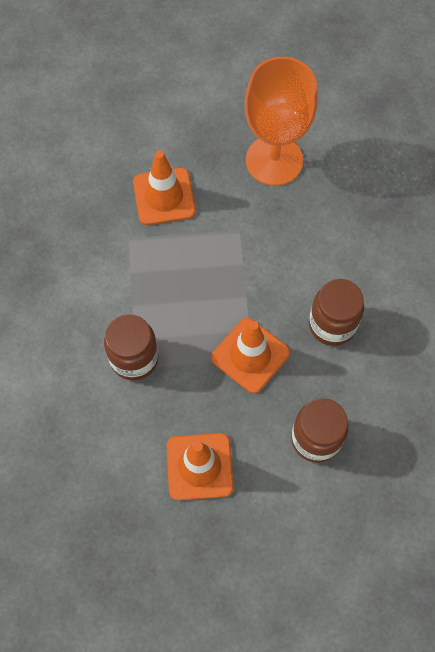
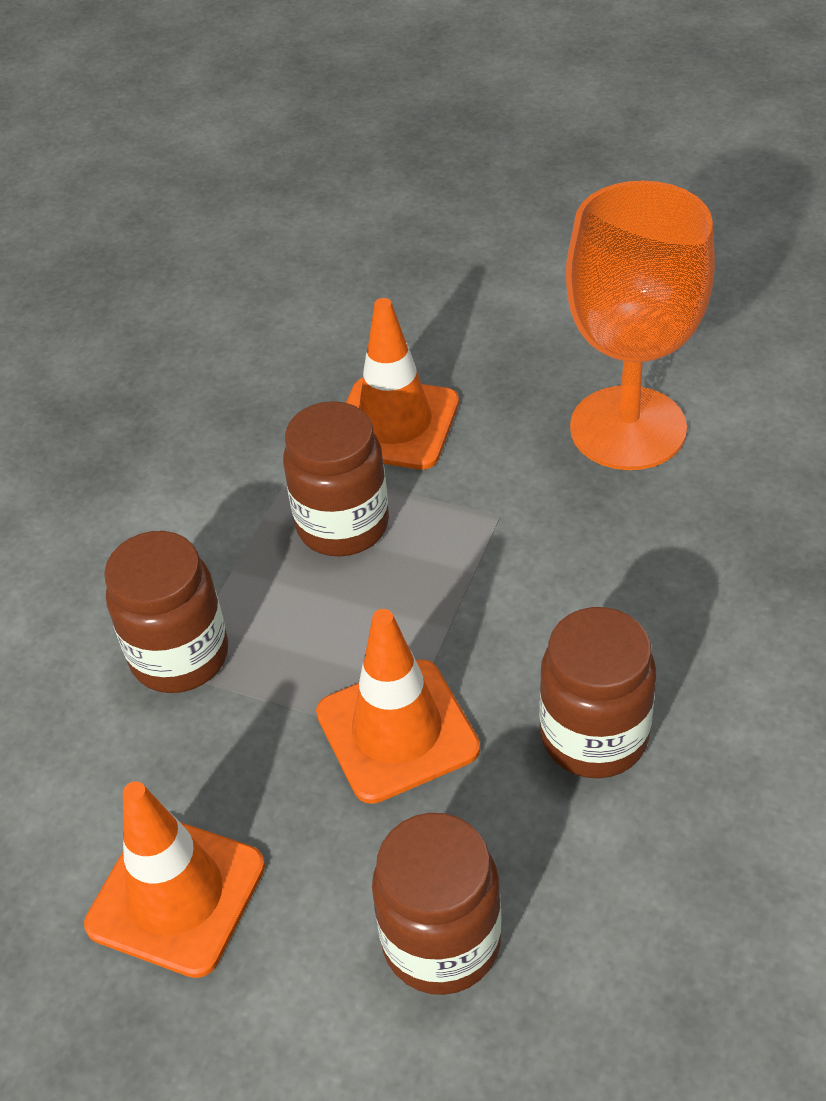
camera: 30 degrees right, 20 degrees down
none -> brown jar [283,401,389,557]

